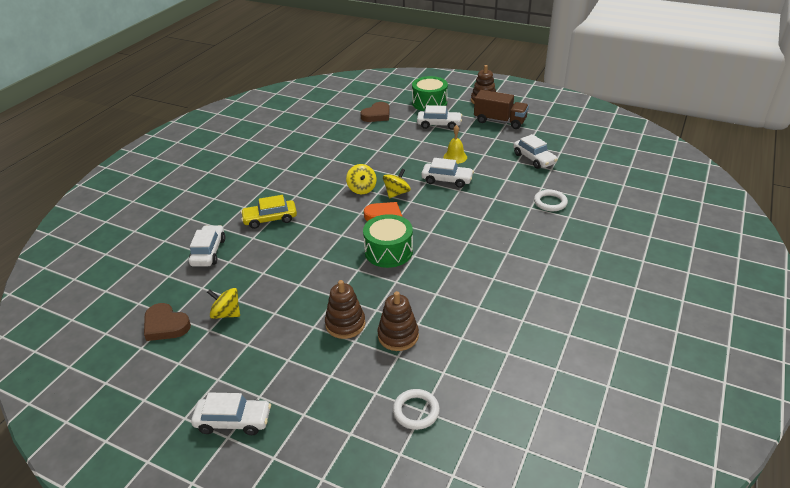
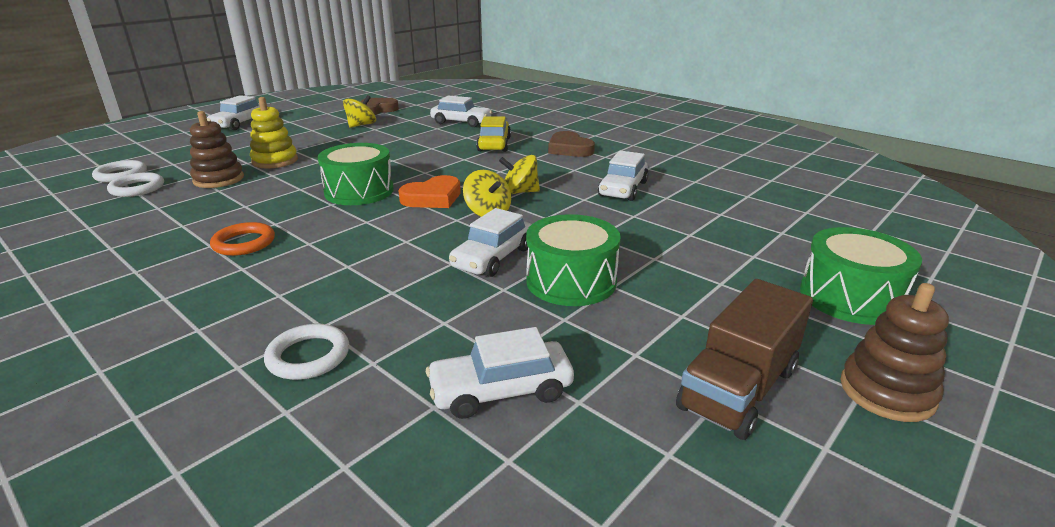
camera: 105 degrees right, 10 degrees down
brown stacking toy [325,280,366,339] -> yellow stacking toy [250,97,298,169]
brown heart [360,102,390,122] -> brown heart moved to [548,131,595,157]
white car [417,105,462,130] -> white car moved to [598,151,649,201]
yellow bell [443,125,467,164] -> green drum [526,214,621,306]
none -> white ring [107,172,164,197]
none -> orange ring [210,222,275,256]

